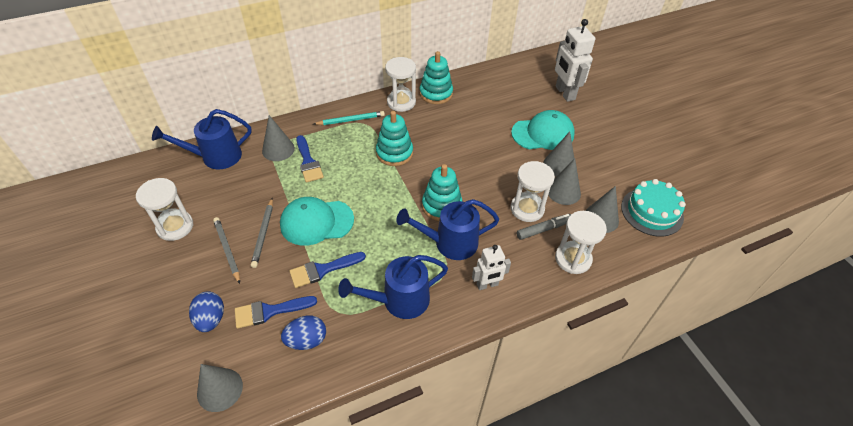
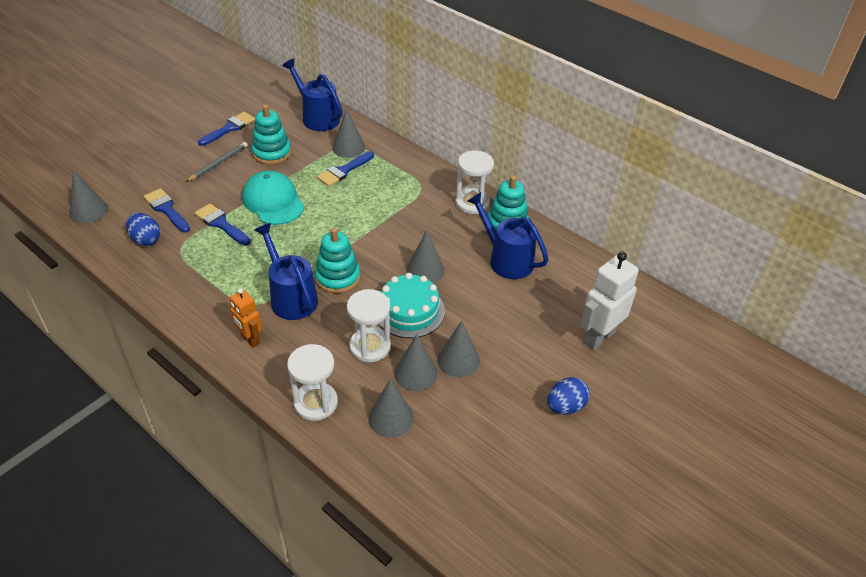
camera: 65 degrees right, 5 degrees down
white hourglass [136,178,193,241] -> blue brush [198,112,255,146]
blue egg [189,291,224,332] -> blue egg moved to [547,377,589,415]
grey pencil [251,198,273,268] -> none
turquoise pencil [314,111,385,125] -> none
blue watering can [338,255,448,319] -> blue watering can moved to [467,192,549,279]
turquoise stacking toy [376,111,413,166] -> turquoise stacking toy moved to [252,105,291,165]
white robot [472,245,511,290] -> orange robot [230,288,262,348]
turquoise cap [511,110,575,150] -> none
grey marker [517,214,571,240] -> none
turquoise cake [621,179,686,237] -> turquoise cake moved to [379,273,445,338]
none -> grey cone [406,230,445,283]

